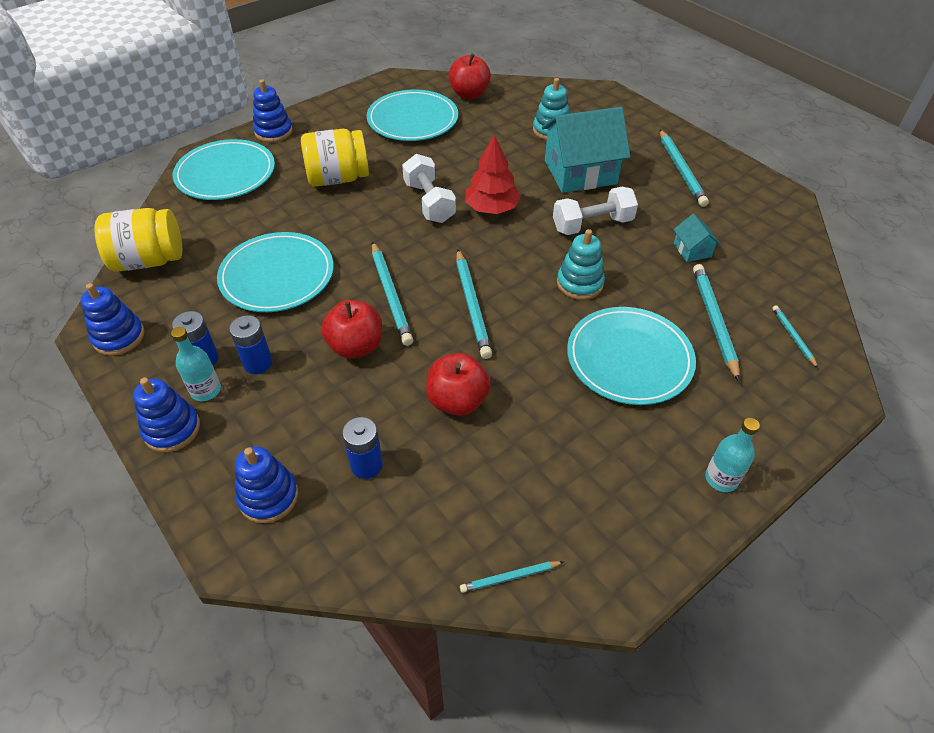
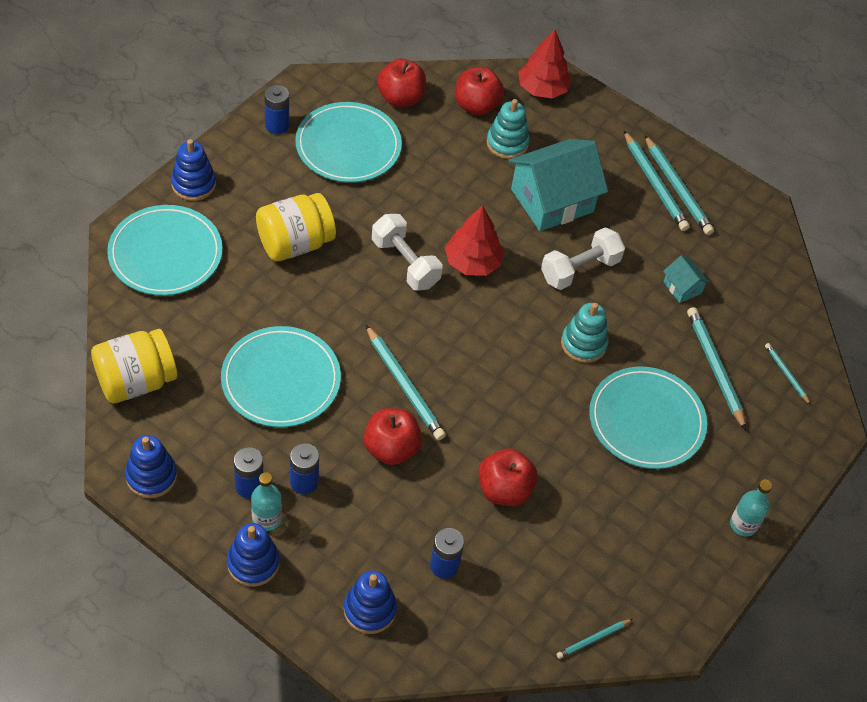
camera: 20 degrees left, 5 degrees up
turquoise pencil [456,249,492,359] -> turquoise pencil moved to [645,135,714,235]
none -> blue battery [264,85,289,134]
none -> red apple [455,67,504,115]
none -> red tree [518,29,572,98]

